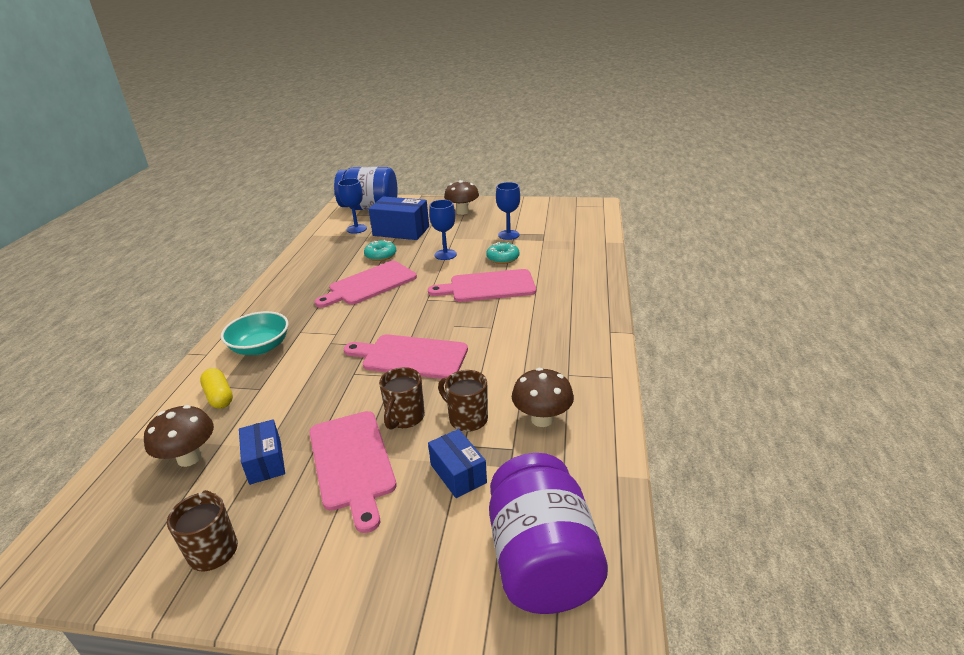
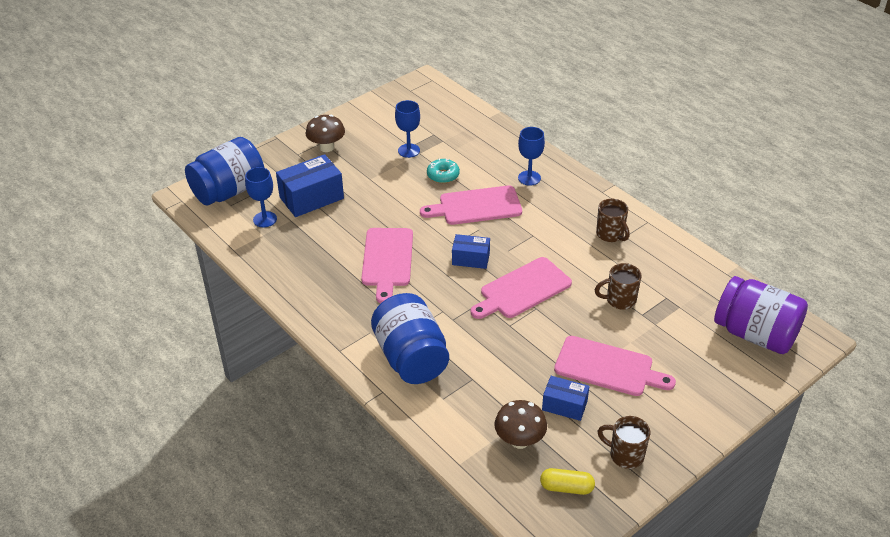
camera: 50 degrees left, 10 degrees up
yellow capsule [200,368,233,409] -> yellow capsule moved to [540,468,595,495]
turquoise bowl [221,311,289,355] -> blue jar [371,293,449,384]
turquoise donut [364,240,396,261] -> none
brown mug [379,367,425,430] -> brown mug moved to [596,199,630,242]
pink cutting board [428,269,536,302] -> pink cutting board turned 45 degrees clockwise [420,185,522,225]
blue box [428,429,487,498] -> blue box moved to [452,234,490,269]
blue goblet [429,200,457,260] -> blue goblet moved to [518,127,545,186]
brown mushroom [512,368,574,427] -> none

